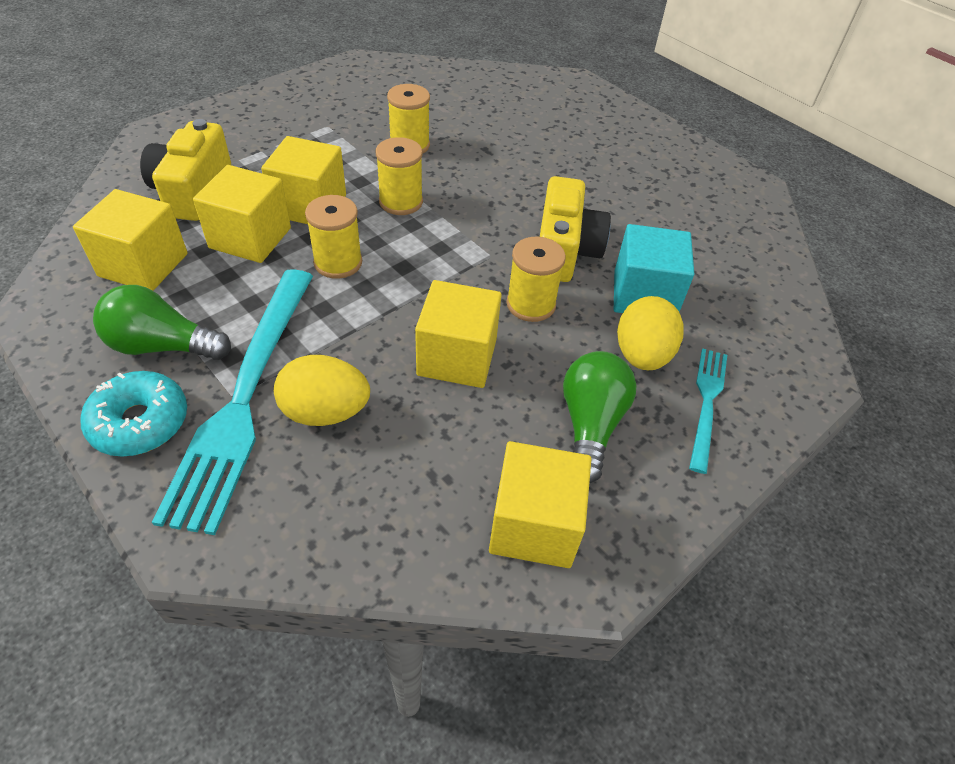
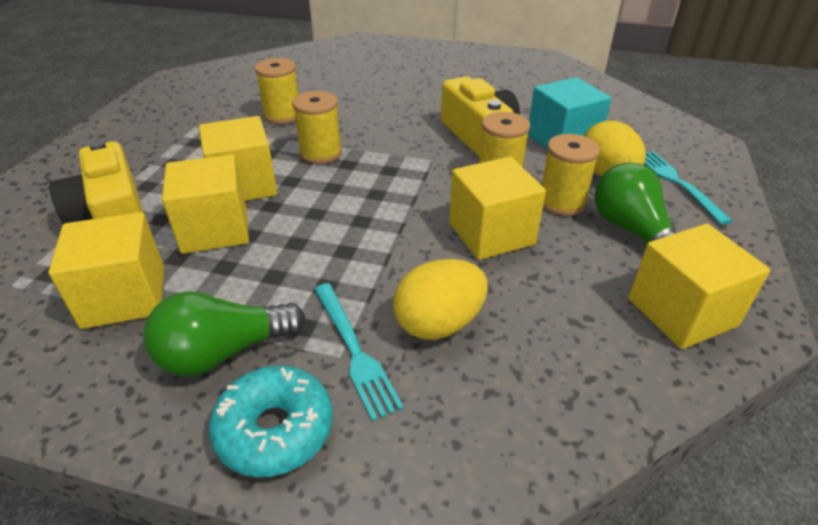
camera: 30 degrees left, 10 degrees down
turquoise fork [152,269,313,535] -> turquoise fork [314,283,403,421], size x0.50
yellow spool [305,195,362,279] -> yellow spool moved to [542,134,600,216]

